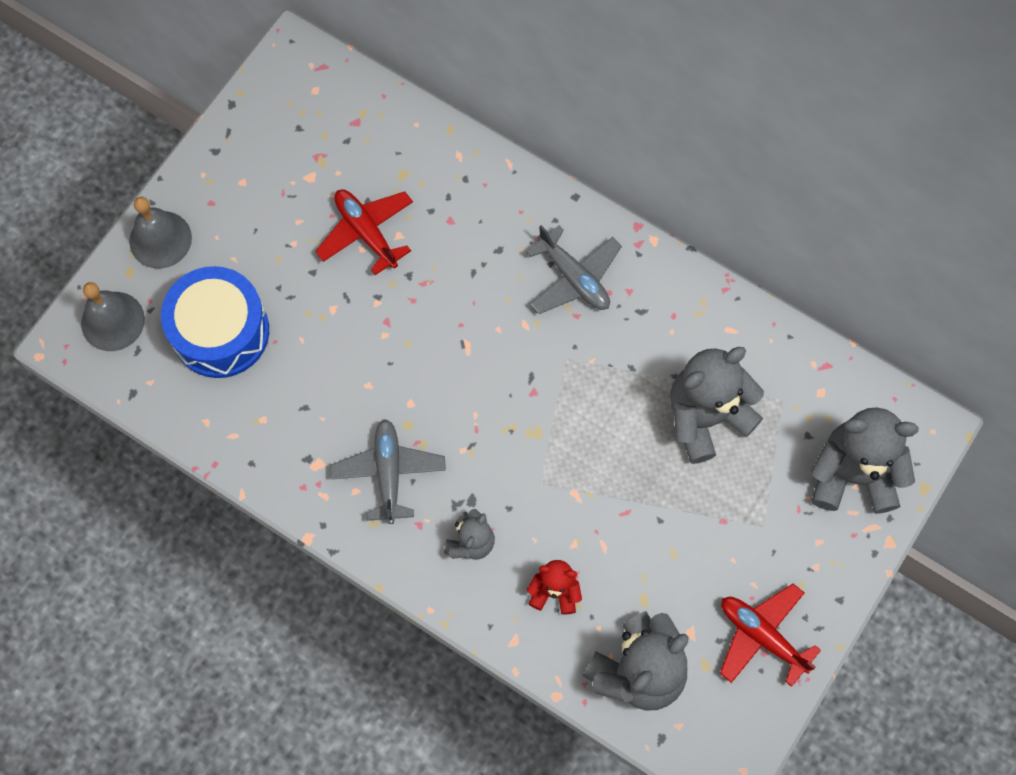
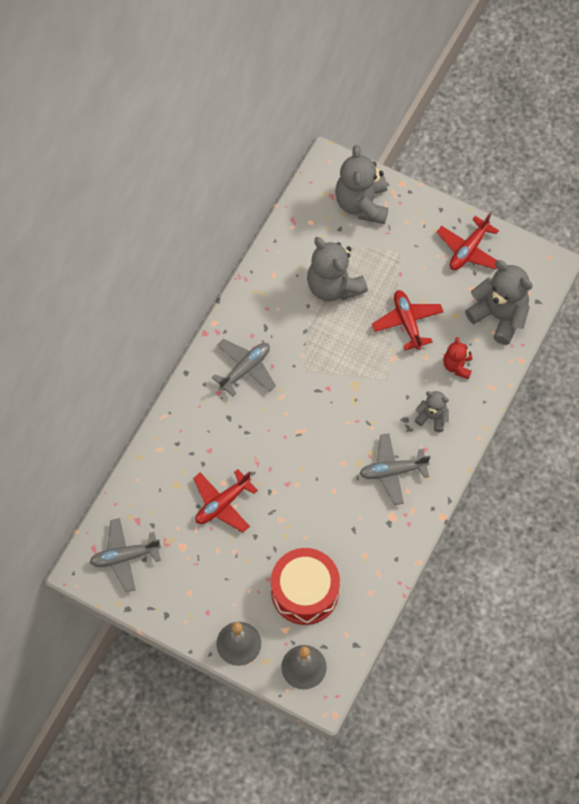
camera: 95 degrees left, 5 degrees down
blue drum [161,266,269,378] -> red drum [271,548,340,625]
none -> grey plane [90,518,161,592]
none -> red plane [372,290,443,350]

